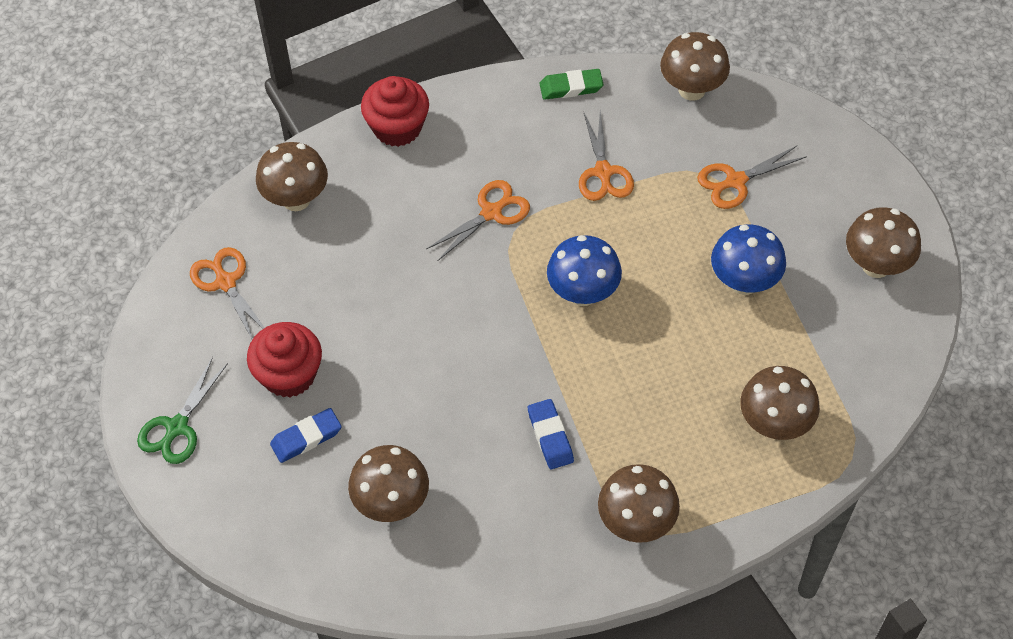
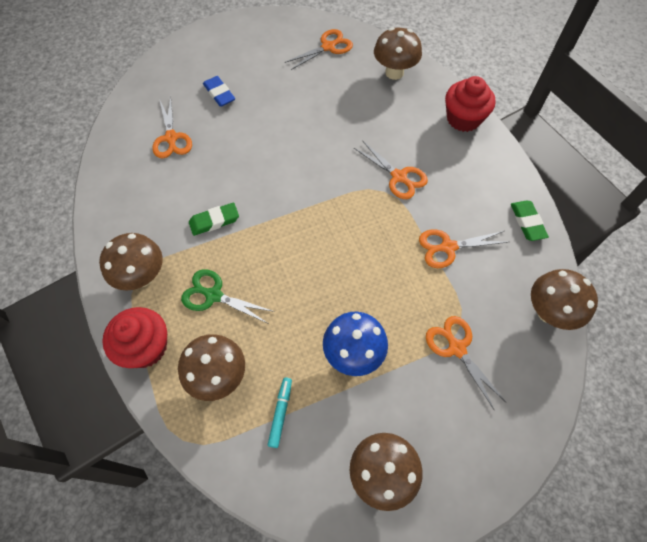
camera: 85 degrees right, 5 degrees up
green scissors [137,357,228,464] -> green scissors moved to [181,269,275,324]
red cupcake [247,322,322,397] -> red cupcake moved to [102,307,167,368]
brown mushroom [348,445,429,522] -> orange scissors [152,97,192,158]
blue eraser [528,399,574,469] -> green eraser [189,203,239,236]
blue mushroom [547,235,622,306] -> none
none -> turquoise marker [268,377,292,448]

